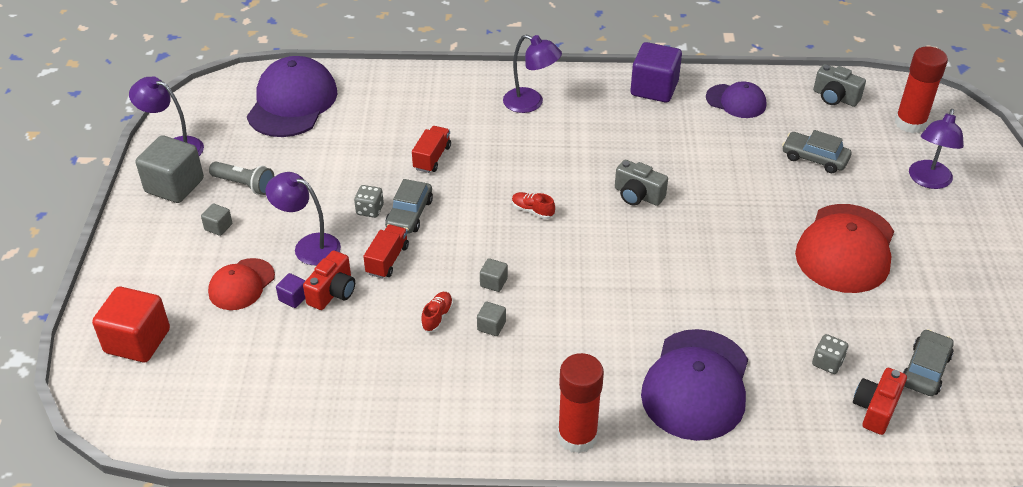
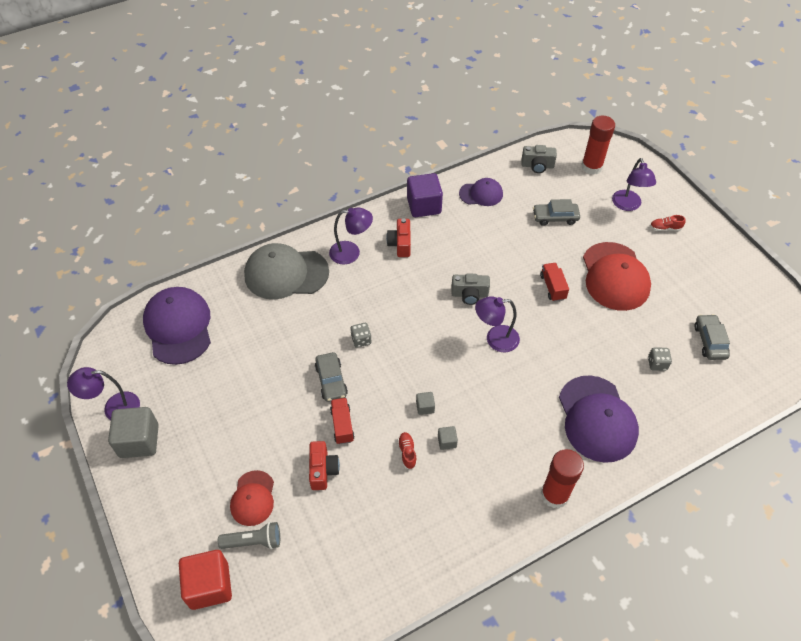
camera: 30 degrees left, 10 degrees up
grey cube [201,204,232,236] -> none
grey flashlight [209,162,274,195] -> grey flashlight moved to [218,522,280,549]
purple lamp [266,172,341,265] -> purple lamp moved to [475,296,520,352]
purple cube [276,273,305,308] -> none
grey dice [354,185,384,218] -> grey dice moved to [351,323,372,348]
red truck [412,126,451,173] -> red truck moved to [540,263,569,302]
red shoe [512,192,555,219] -> red shoe moved to [650,215,685,231]
red camera [853,368,907,435] -> red camera moved to [386,218,411,257]
none -> grey cap [244,243,329,300]

